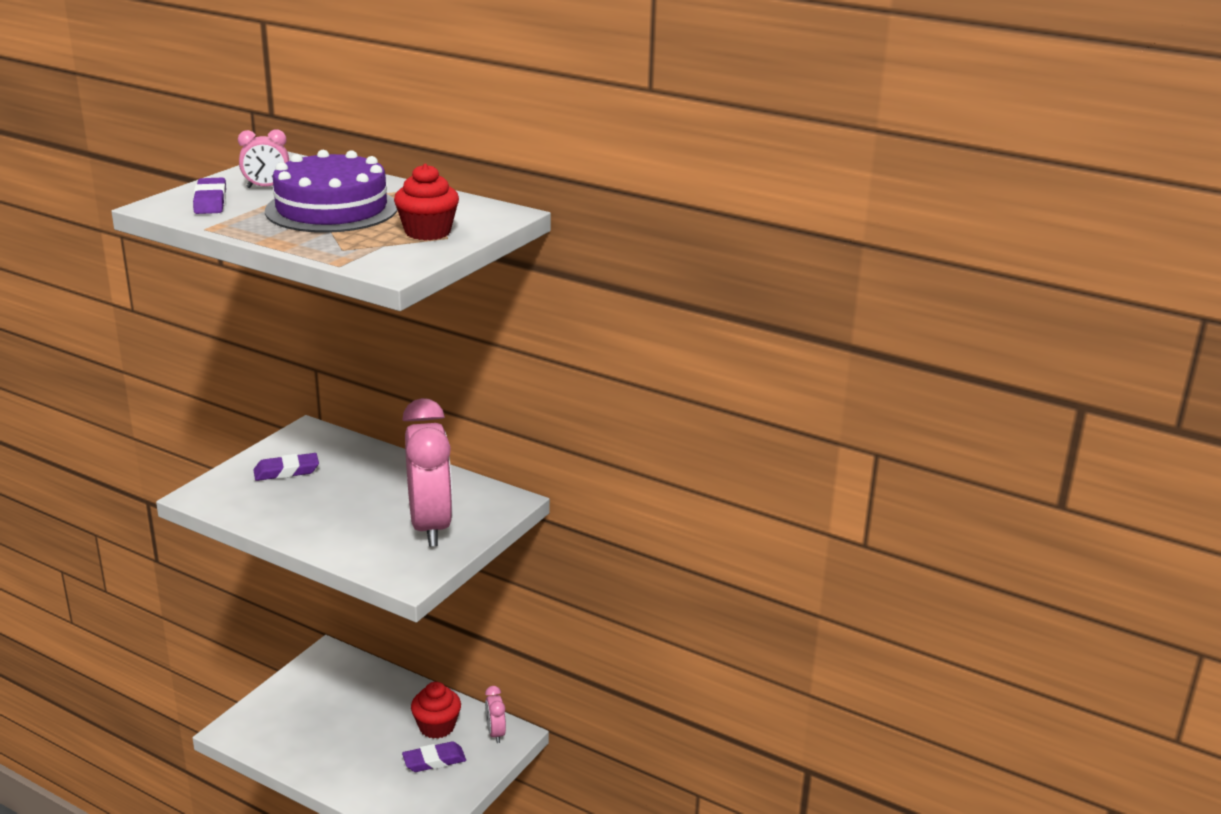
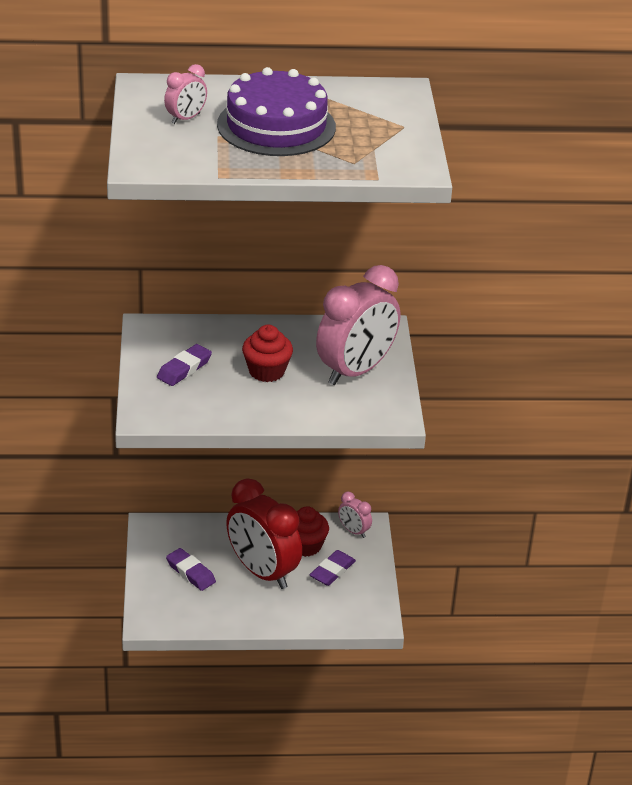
camera: 35 degrees left, 10 degrees up
purple eraser [193,177,226,214] -> purple eraser moved to [166,548,216,591]
red cupcake [394,164,459,240] -> red cupcake moved to [242,325,293,382]
pink clock [402,398,453,547] -> pink clock turned 90 degrees clockwise [316,265,400,385]
none -> red clock [226,478,302,589]

